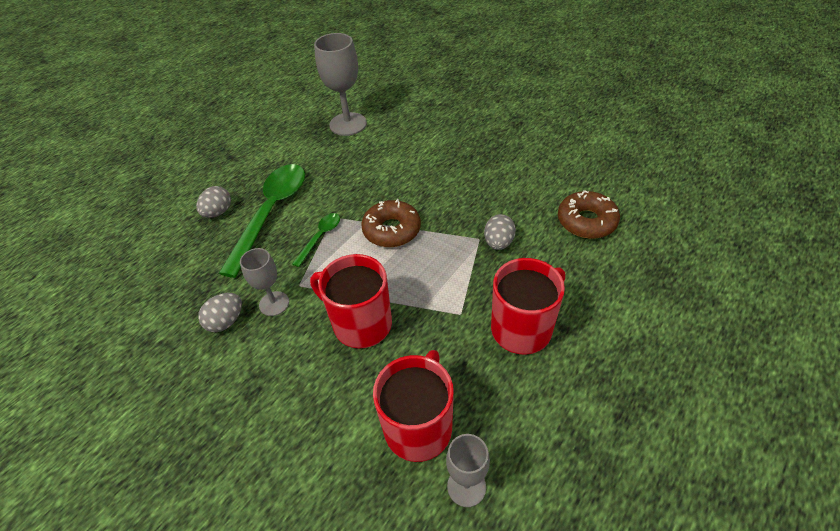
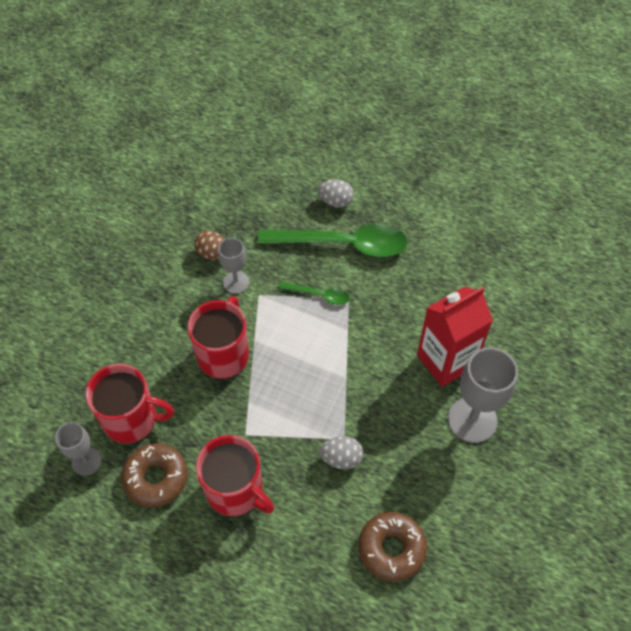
camera: 75 degrees right, 10 degrees up
grey egg [198,293,242,332] -> brown egg [194,230,225,260]
grey goblet [314,33,367,136] -> grey goblet moved to [448,348,518,443]
brown donut [361,199,421,247] -> brown donut moved to [121,443,188,508]
none -> red carton [417,287,493,387]

